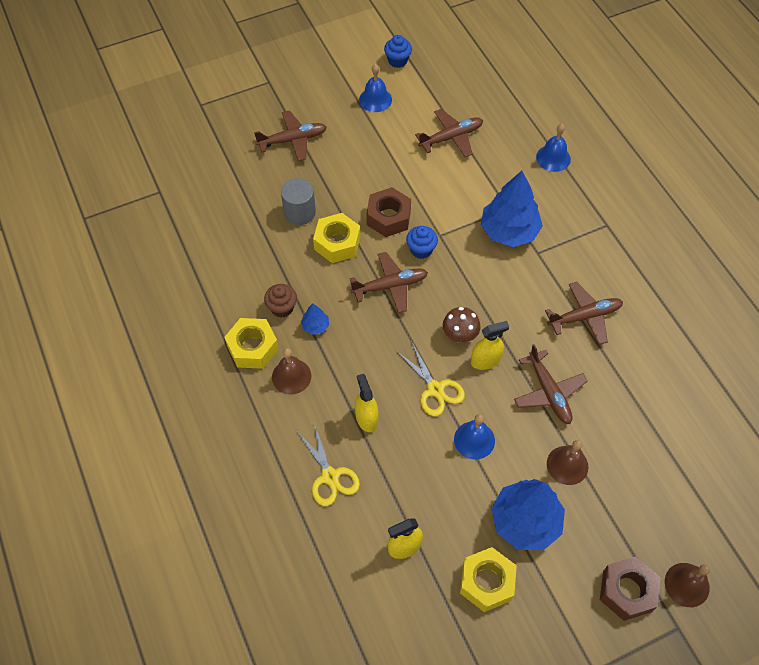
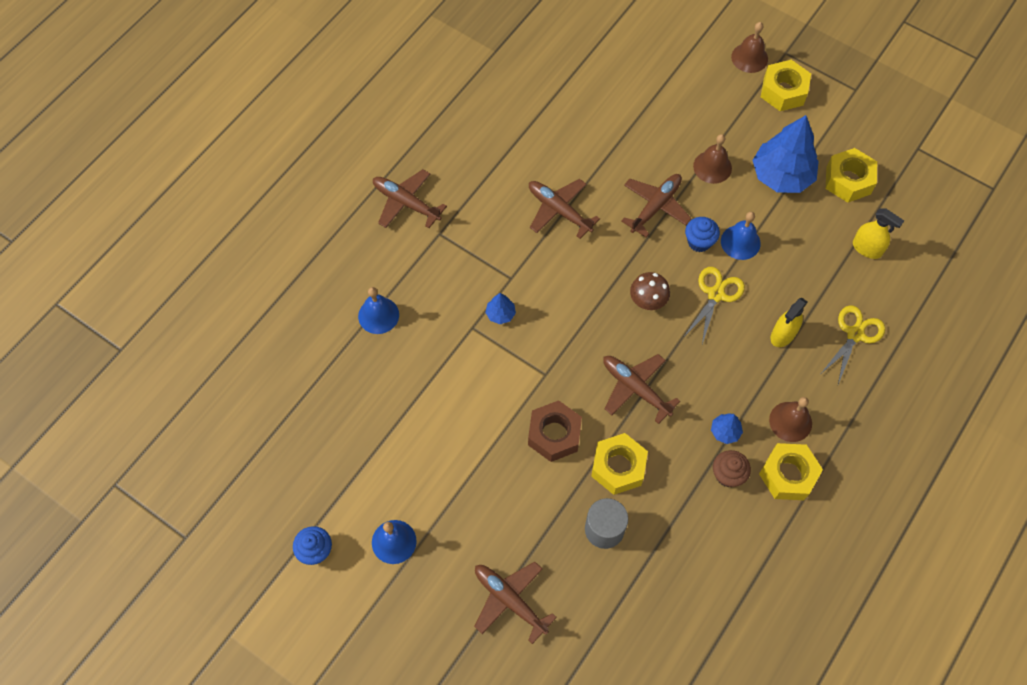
camera: 120 degrees left, 5 degrees up
blue cupcake [406,226,438,259] -> blue cupcake moved to [685,217,720,252]
brown plane [415,109,483,157] -> brown plane moved to [373,169,447,228]
yellow spray bottle [471,321,509,370] -> none
blue tree [481,171,543,247] -> blue tree [485,293,516,324], size x0.44
brown nut [600,556,660,621] -> yellow nut [761,60,811,111]

